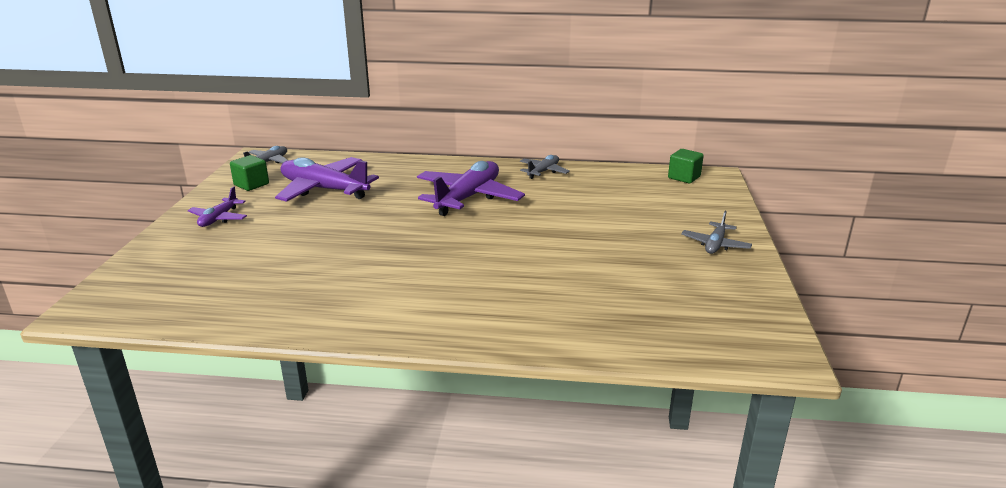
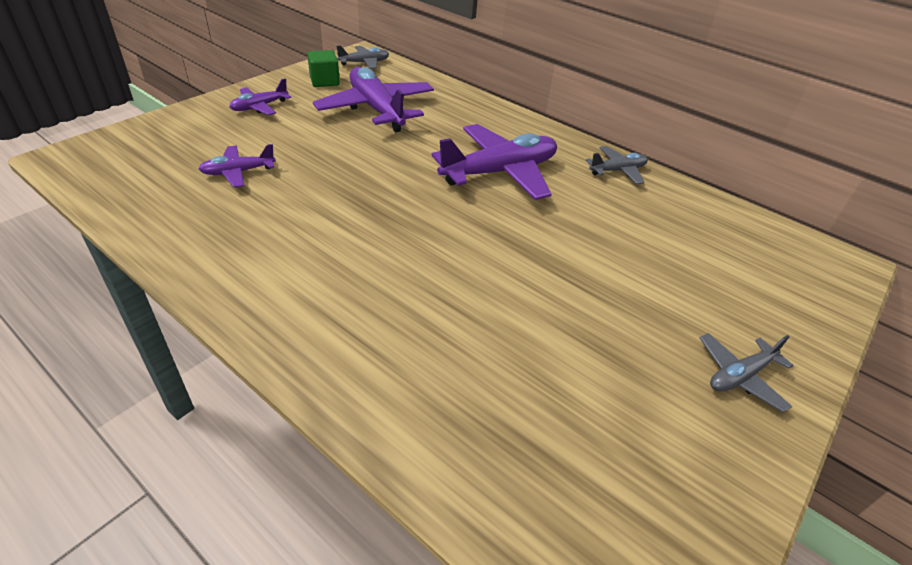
camera: 30 degrees right, 15 degrees up
green cube [668,149,704,183] -> none
none -> purple plane [199,144,276,188]

